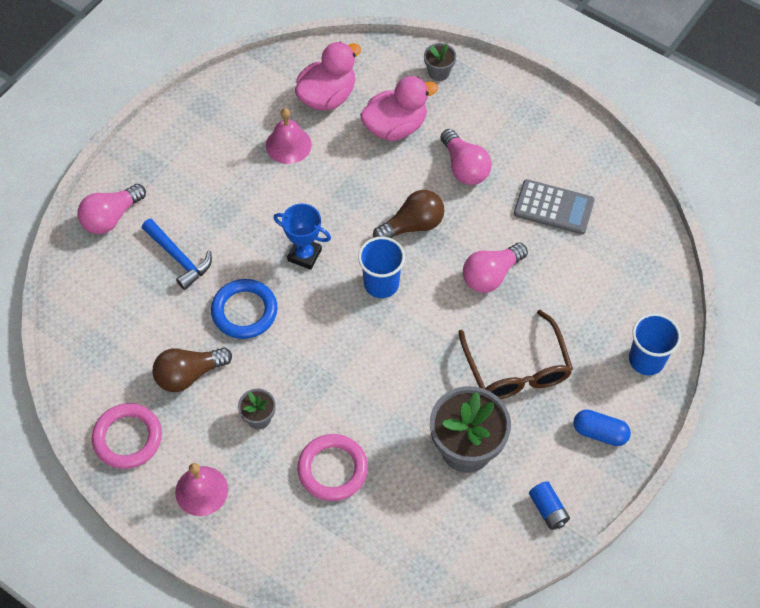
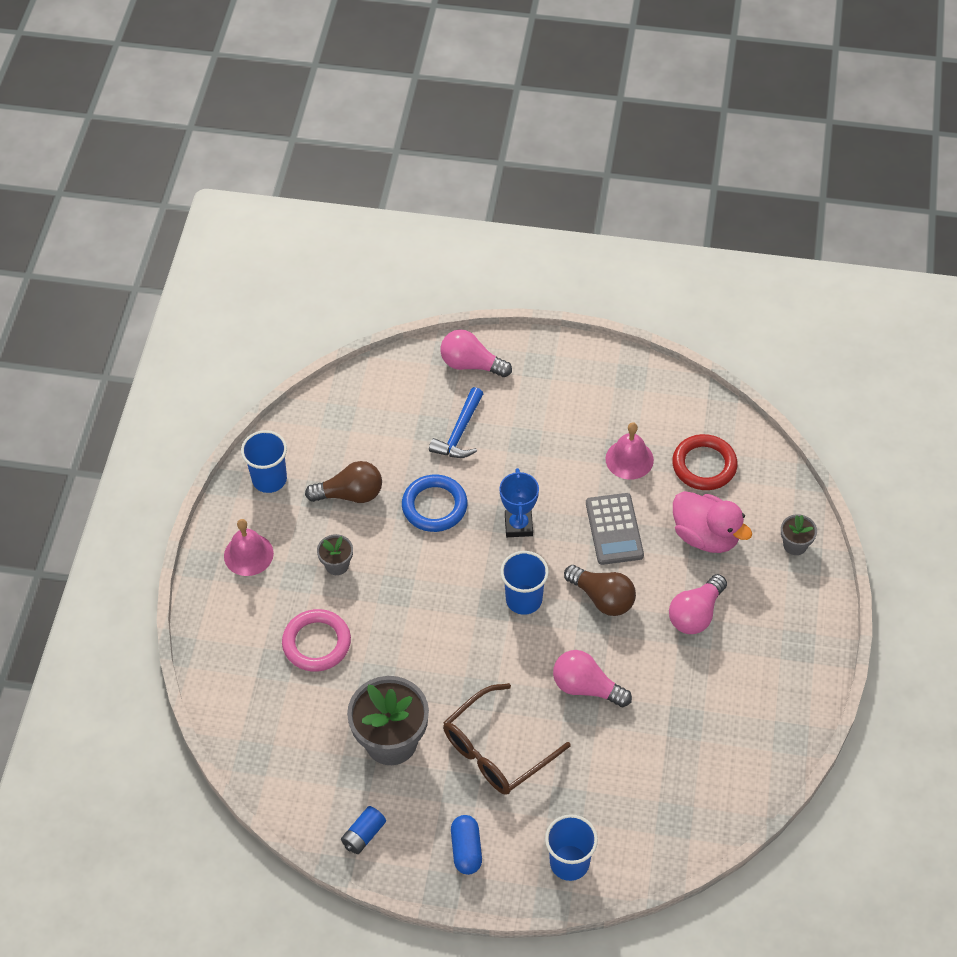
camera: 65 degrees right, 5 degrees down
pink ring [92,403,162,469] -> blue cup [241,430,287,493]
brown light bulb [152,347,232,392] -> brown light bulb turned 135 degrees clockwise [305,461,382,503]
pink duck [295,41,361,110] -> red ring [672,434,738,490]
grey calculator [514,179,595,234] -> grey calculator moved to [586,493,644,565]

